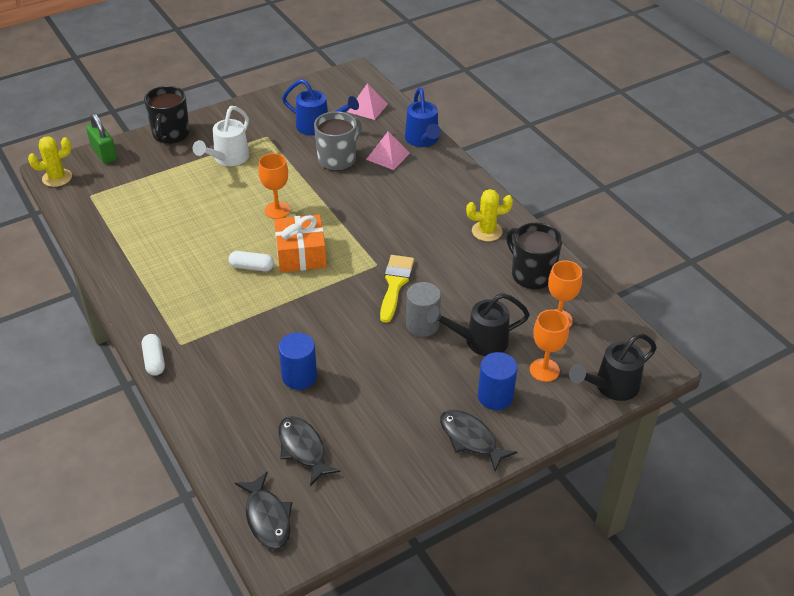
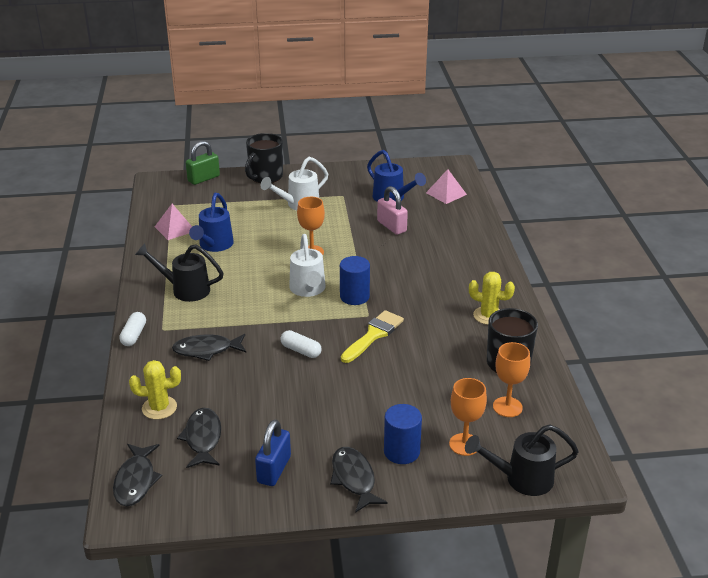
camera: 25 degrees right, 10 degrees down
yellow cactus [28,136,72,187] -> yellow cactus moved to [129,360,181,419]
green padlock [86,113,117,164] -> green padlock turned 60 degrees clockwise [186,141,220,185]
white capsule [228,251,274,271] -> white capsule moved to [280,330,322,358]
orange gift [274,215,327,272] -> white watering can [289,234,326,297]
blue cylinder [279,333,317,390] -> blue cylinder moved to [340,256,370,305]
grey mug [314,111,362,171] -> pink padlock [377,186,408,235]
pink pyramid [366,131,410,170] -> pink pyramid moved to [155,204,192,240]
blue watering can [405,87,441,147] -> blue watering can moved to [189,193,234,252]
grey cylinder [406,282,441,337] -> none
black watering can [427,293,530,356] -> black watering can moved to [135,243,224,302]
none -> black fish [172,334,246,361]
none -> blue padlock [255,419,291,486]

